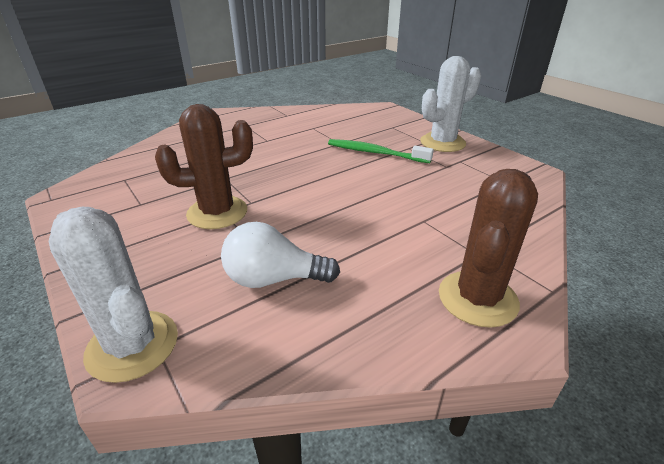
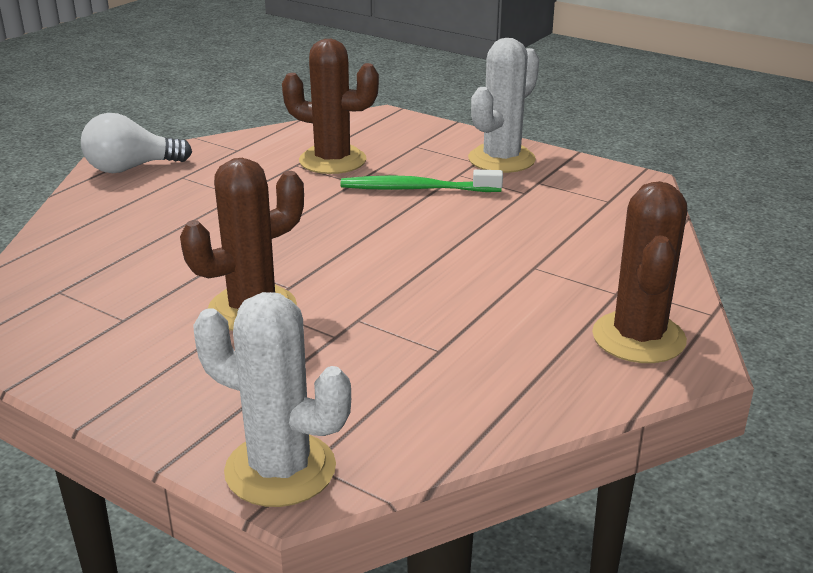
camera: 20 degrees left, 5 degrees down
white light bulb [221,222,340,288] -> white light bulb moved to [81,113,192,173]
none -> brown cactus [282,39,379,174]

